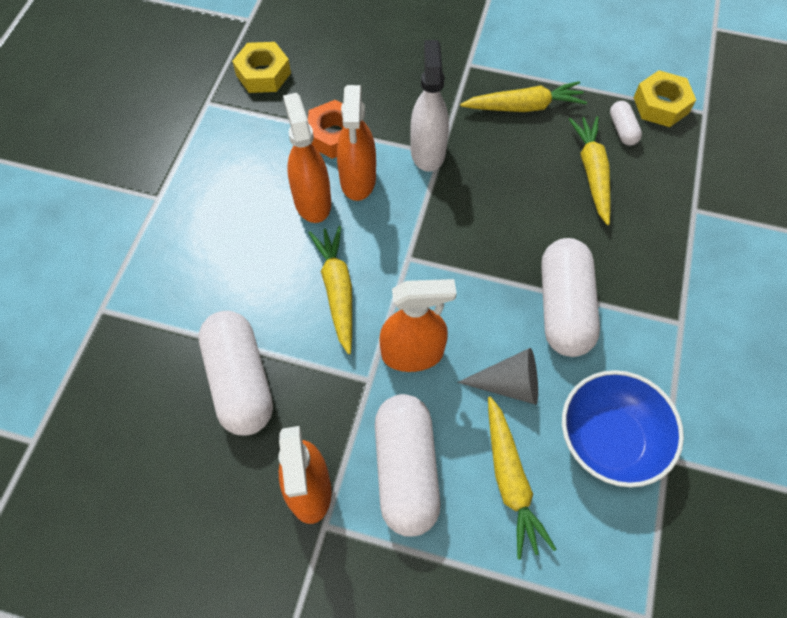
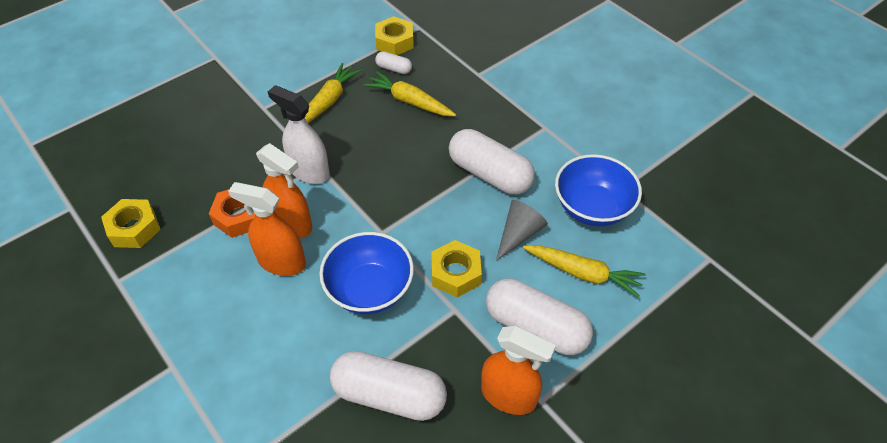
camera: 55 degrees left, 10 degrees down
yellow carrot [309,226,352,355] -> blue bowl [319,232,414,314]
orange spray bottle [379,279,457,372] -> yellow nut [431,240,482,298]

